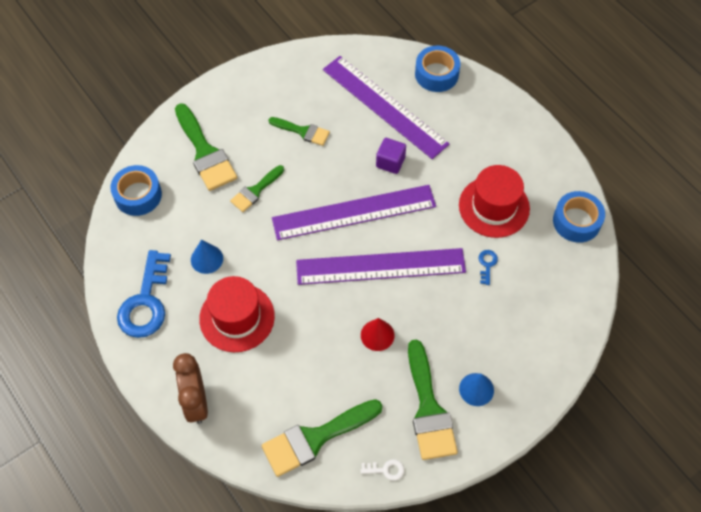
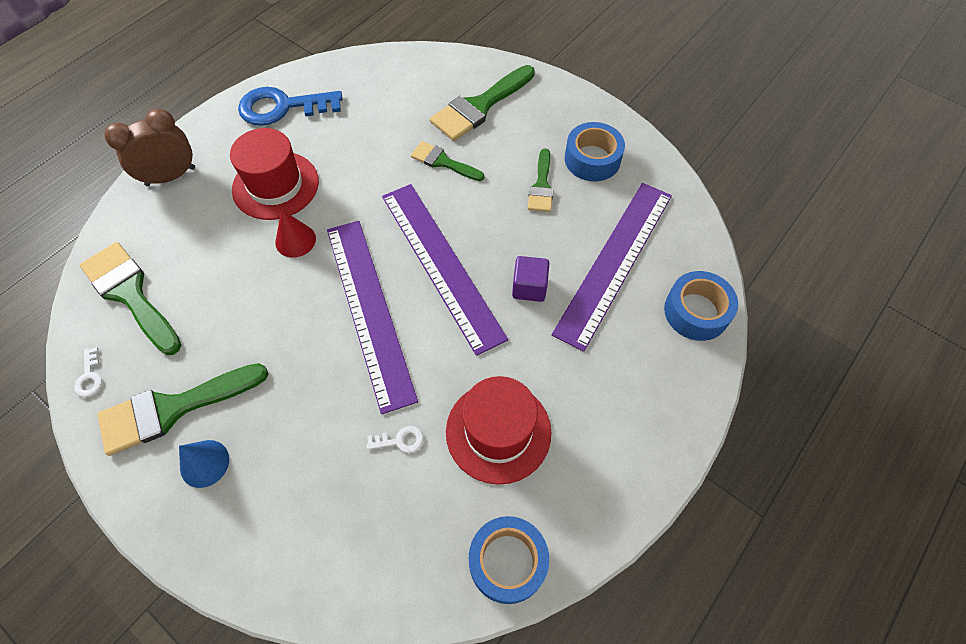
camera: 75 degrees right, 0 degrees up
blue tape [110,165,162,216] -> blue tape moved to [565,122,625,181]
blue cone [191,240,223,274] -> none
red cone [361,318,394,351] -> red cone moved to [275,209,316,258]
blue key [479,250,498,285] -> white key [367,426,424,453]

